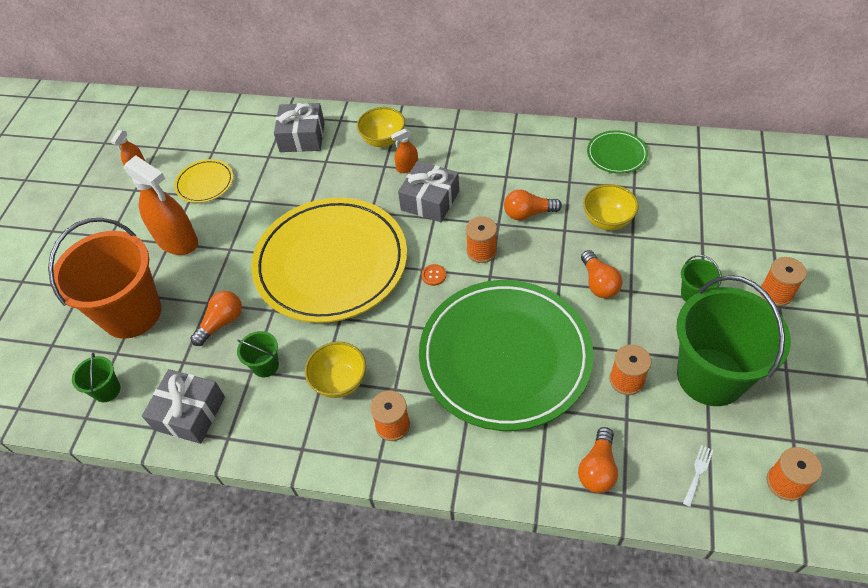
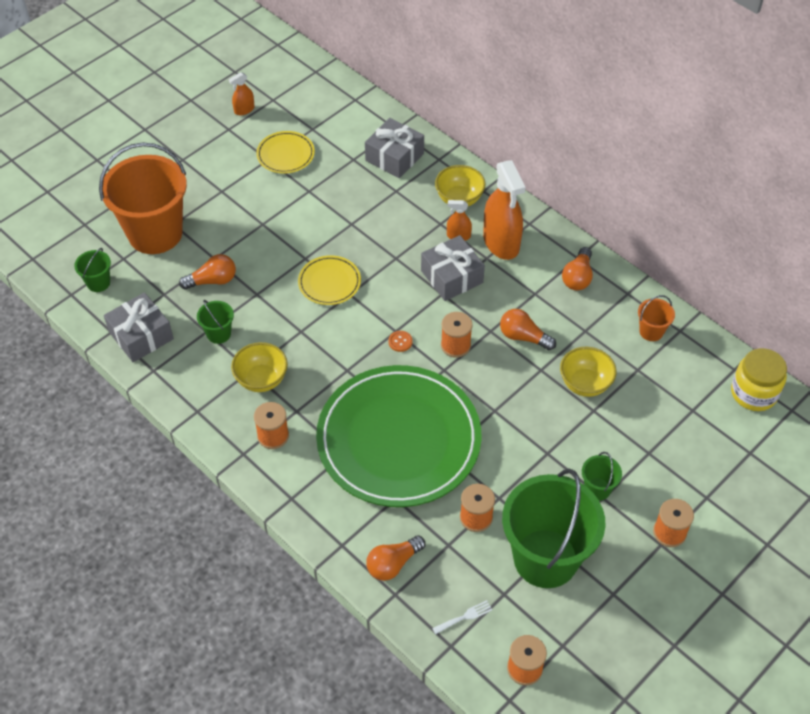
camera: 30 degrees right, 0 degrees up
orange spray bottle [124,155,198,255] -> orange spray bottle moved to [483,160,525,260]
yellow plate [251,198,407,323] -> yellow plate [298,255,361,305], size x0.42
orange light bulb [581,250,623,298] -> orange light bulb moved to [562,247,593,290]
green plate [587,130,648,174] -> orange bucket [638,295,675,341]
none -> yellow jar [731,348,787,411]

